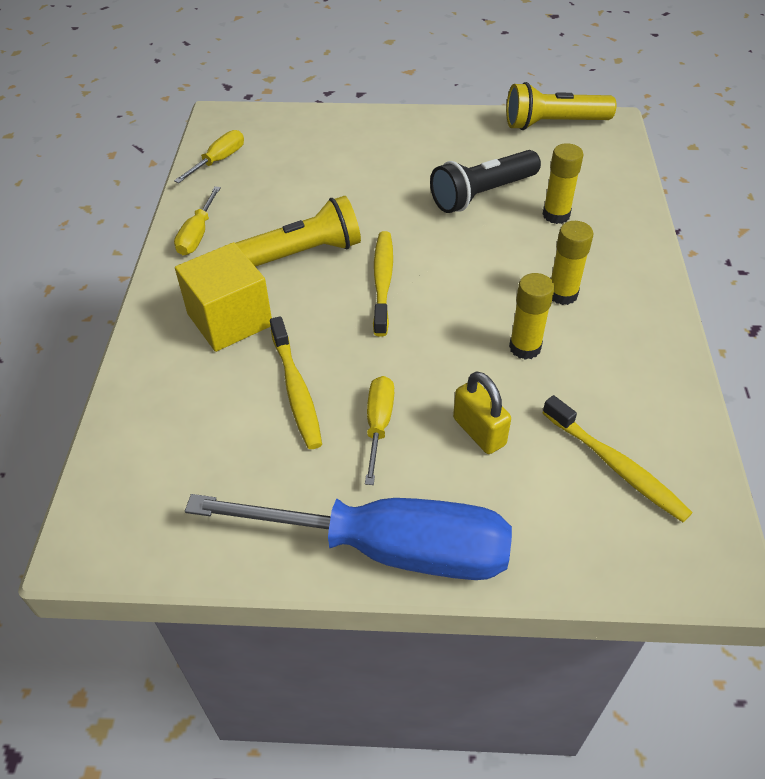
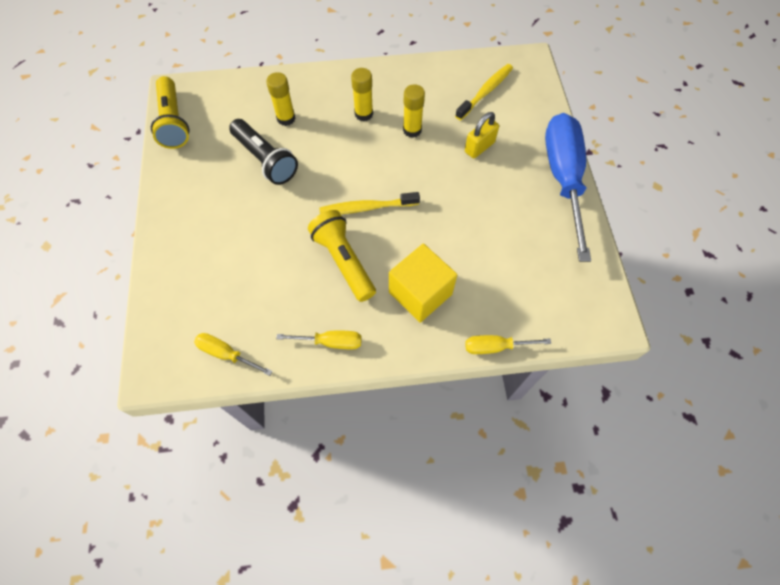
camera: 100 degrees left, 15 degrees up
yellow toothbrush [270,316,322,449] -> none
yellow screwdriver [365,376,394,485] -> yellow screwdriver moved to [465,335,551,354]

